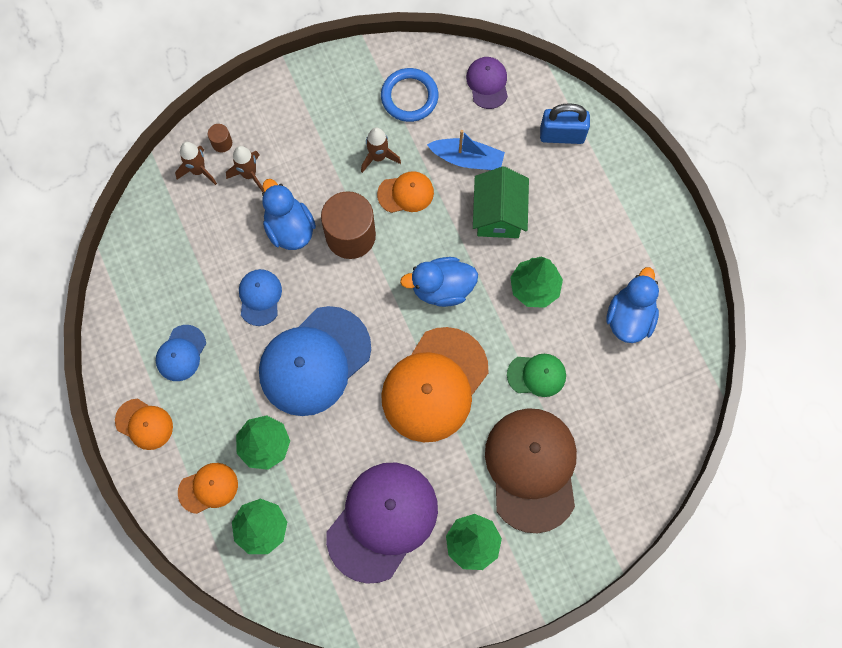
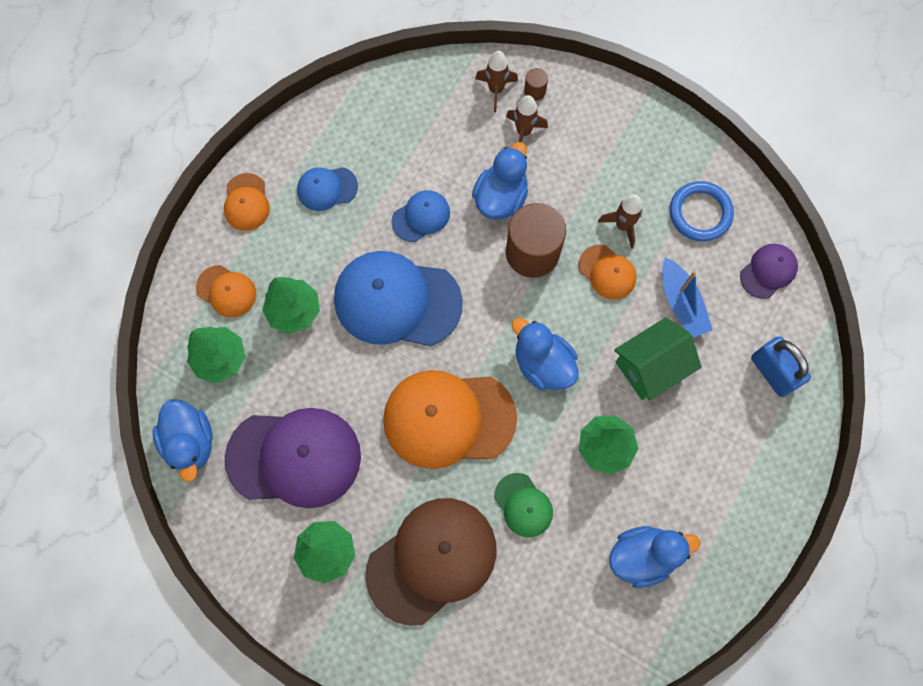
camera: 55 degrees right, 0 degrees up
none -> blue duck [153,399,213,482]

